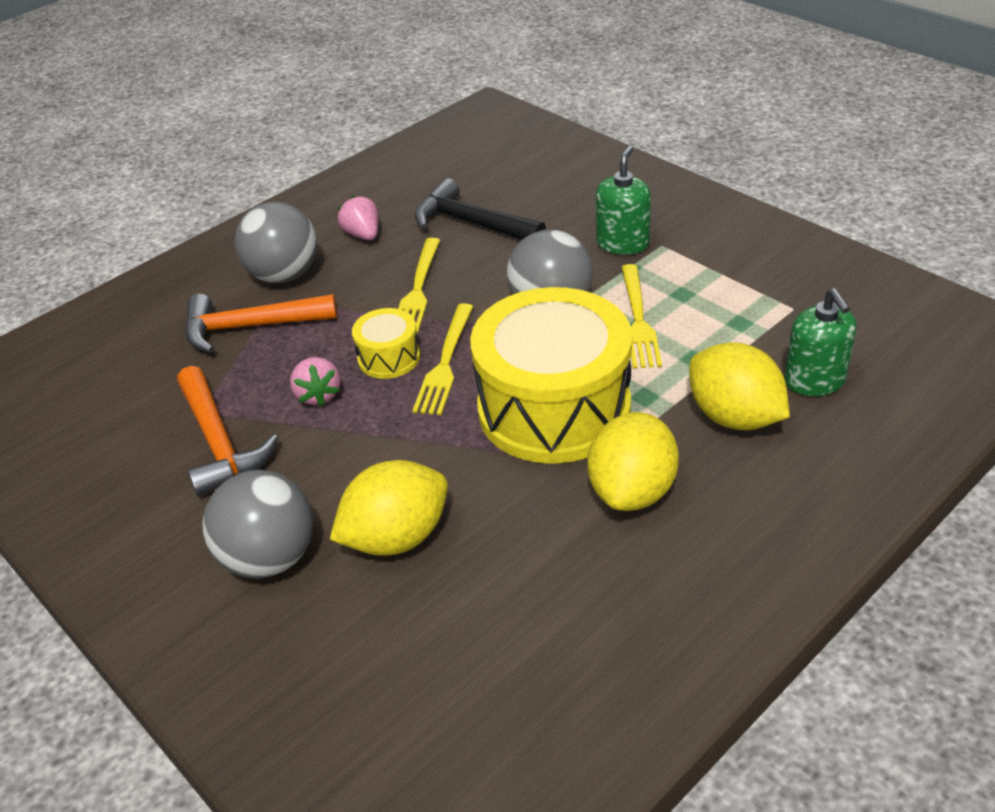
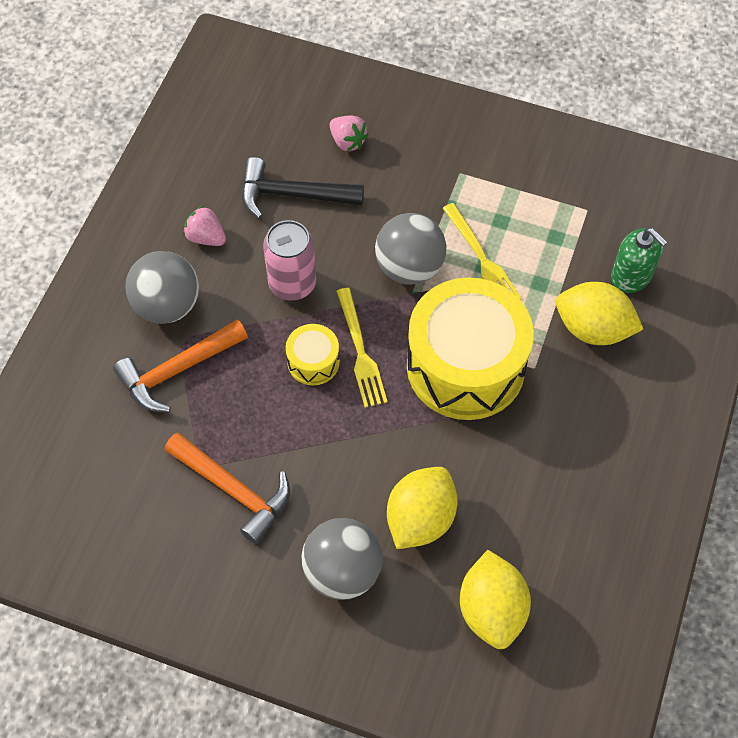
camera: 30 degrees left, 20 degrees up
pink strawberry [290,357,340,406] -> pink strawberry moved to [329,116,368,152]
yellow fork [398,238,440,333] -> pink can [263,220,316,301]
yellow lemon [588,412,679,511] -> yellow lemon moved to [460,550,531,649]
green soap dispenser [596,145,651,255] -> none

